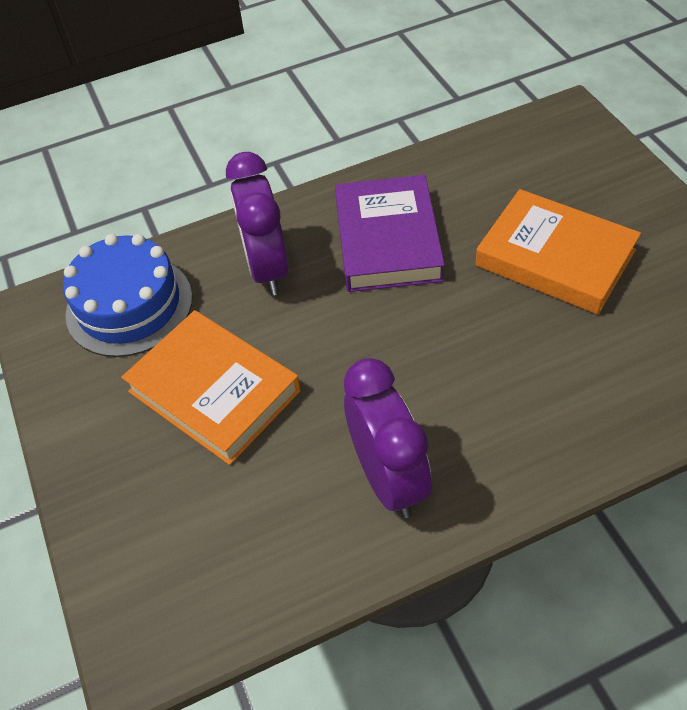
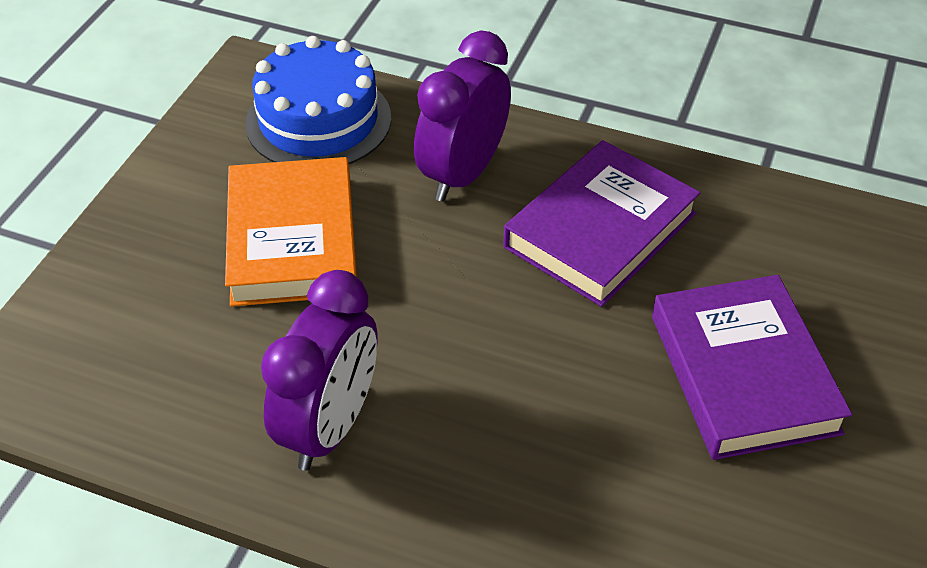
camera: 40 degrees right, 5 degrees down
orange book [475,189,641,315] -> purple book [652,275,852,460]

